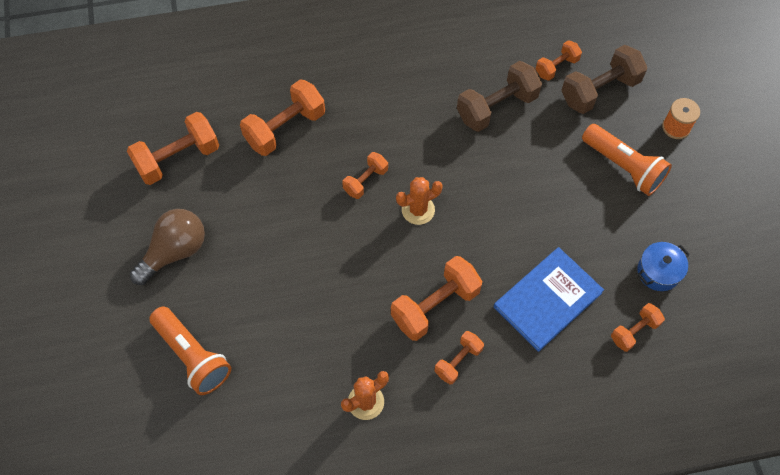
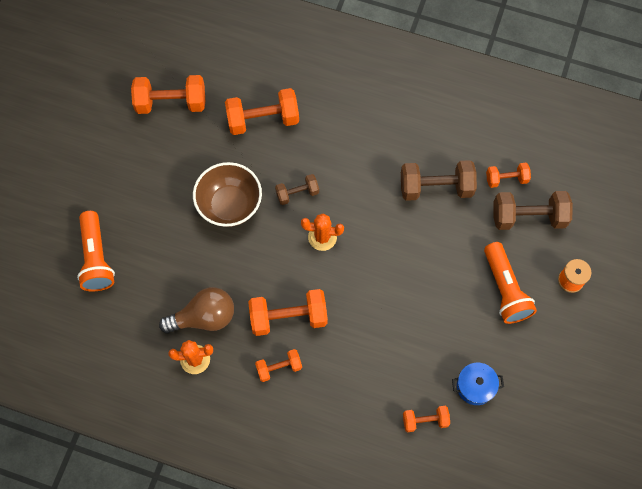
camera: 30 degrees right, 5 degrees up
brown light bulb [130,209,205,285] -> brown light bulb moved to [159,287,234,333]
orange dumbbell [342,152,388,199] -> brown dumbbell [275,174,319,205]
blue book [494,247,604,352] -> none
none -> brown bowl [193,162,262,227]

